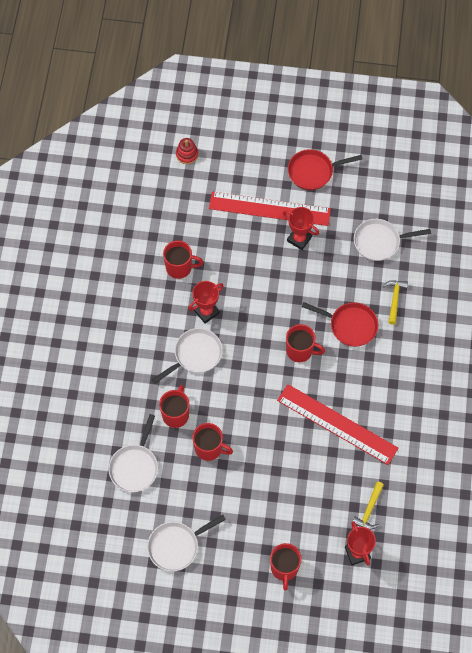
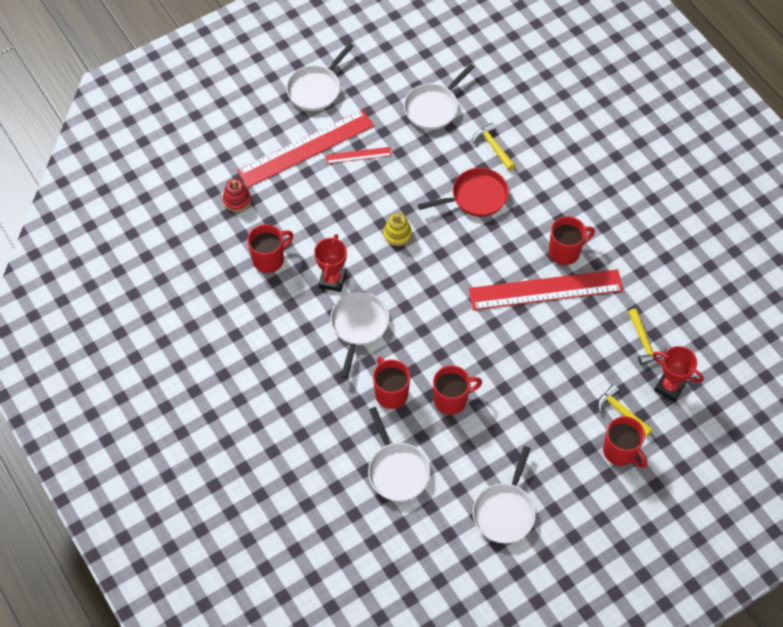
camera: 40 degrees left, 5 degrees down
red stacking toy [176,138,198,164] -> red stacking toy moved to [223,179,251,212]
red trophy [283,207,319,250] -> red ruler [326,147,392,164]
red mug [286,324,325,362] -> red mug moved to [549,216,595,265]
red pan [288,149,363,190] -> white pan [286,43,354,111]
none -> yellow stacking toy [384,213,412,246]
none -> yellow hammer [598,385,653,437]

